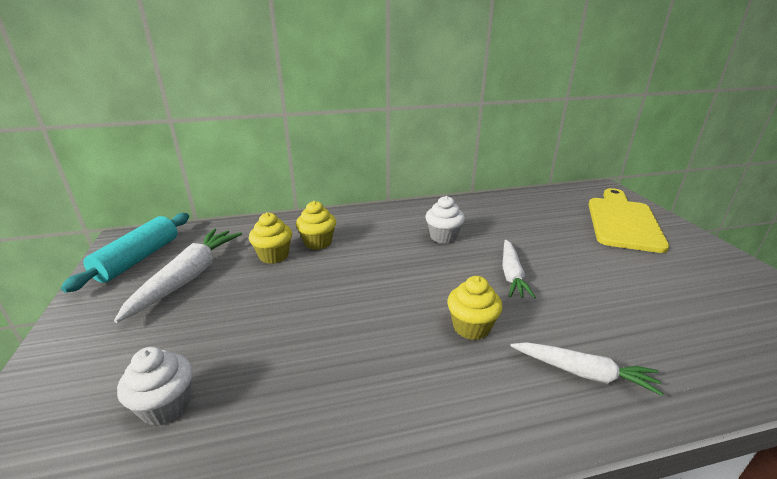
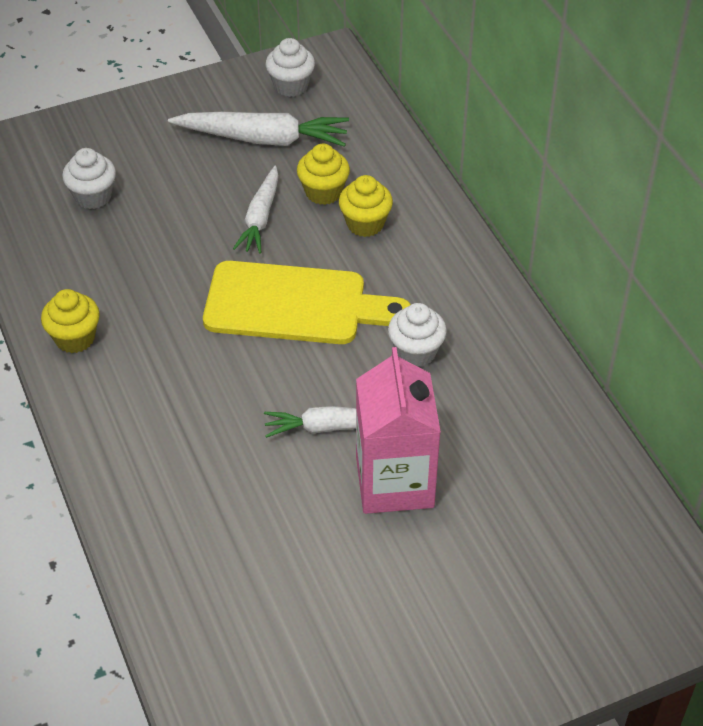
camera: 80 degrees right, 20 degrees up
turquoise rolling pin [61,213,189,293] -> white cupcake [266,38,315,97]
yellow cupcake [447,276,503,340] -> yellow cupcake moved to [41,289,100,353]
white carrot [510,342,664,396] -> white carrot moved to [233,166,279,253]
yellow cutting board [588,188,669,253] -> yellow cutting board moved to [203,261,411,344]
none -> pink carton [356,347,441,514]

